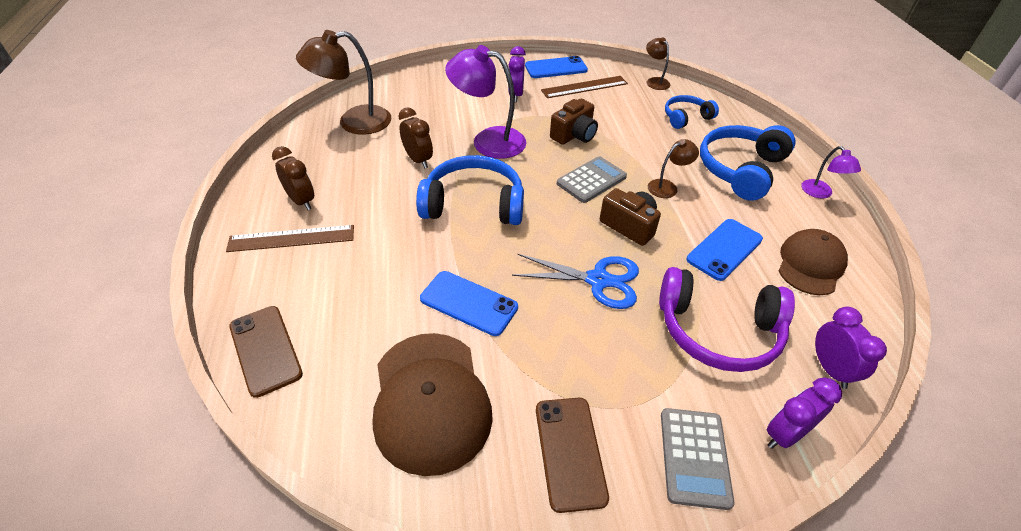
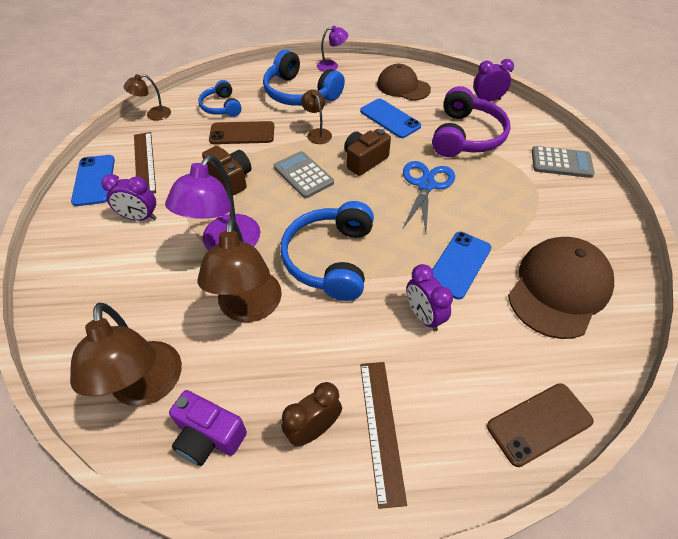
camera: 85 degrees left, 5 degrees up
brown cap [372,333,493,476] -> brown cap turned 45 degrees counterclockwise [508,237,614,339]
brown clock [399,108,433,169] -> brown lamp [197,218,282,322]
brown phone [536,398,609,513] -> brown phone moved to [209,121,274,144]
purple clock [767,378,842,449] -> purple clock moved to [406,264,453,331]
none -> purple camera [169,390,247,466]

